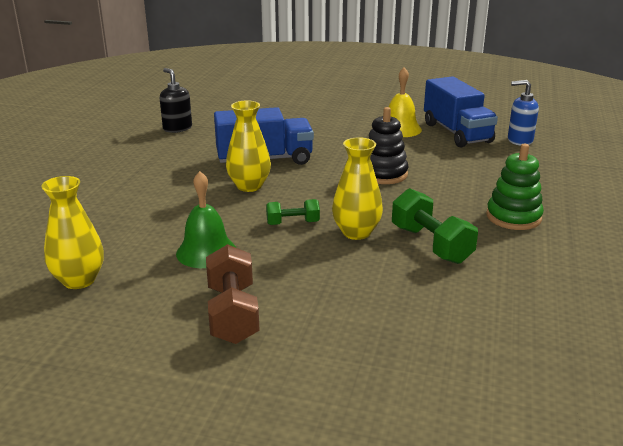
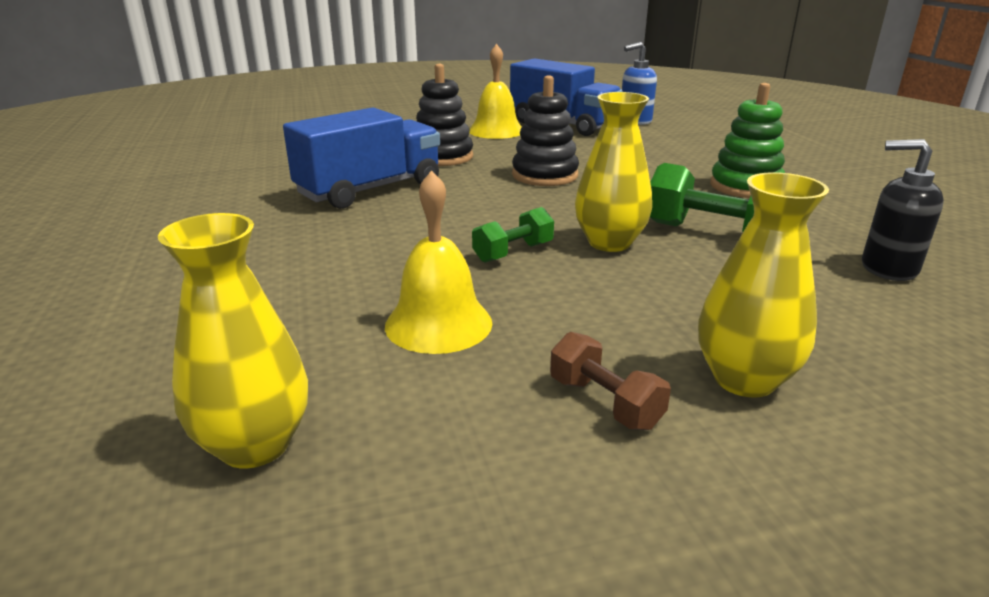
camera: 30 degrees left, 0 degrees up
black soap dispenser [160,68,192,133] -> black soap dispenser moved to [862,139,944,281]
green bell [176,171,236,268] -> yellow bell [385,170,492,354]
brown dumbbell [206,244,260,344] -> brown dumbbell [550,332,671,430], size x0.59
yellow vase [226,100,271,192] -> yellow vase moved to [698,172,829,398]
none -> black stacking toy [416,64,473,166]

